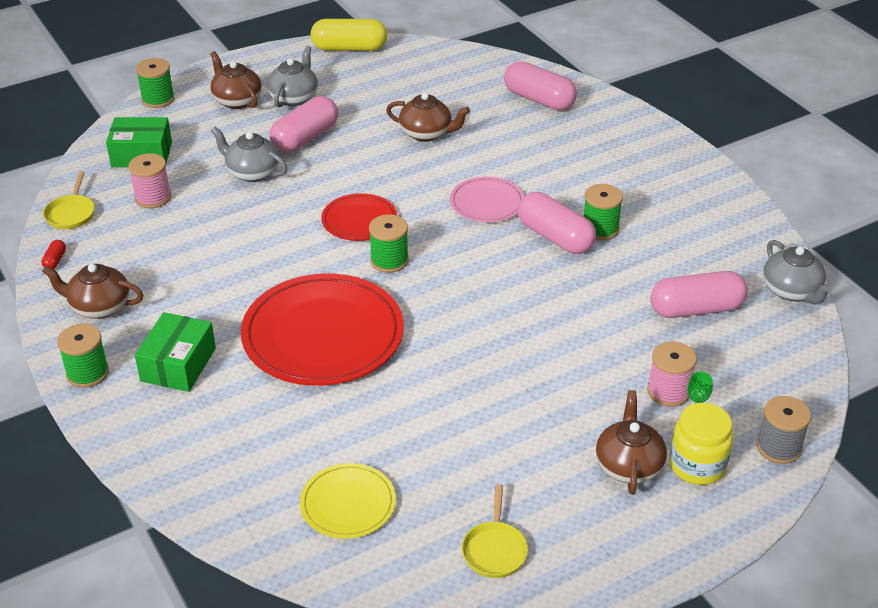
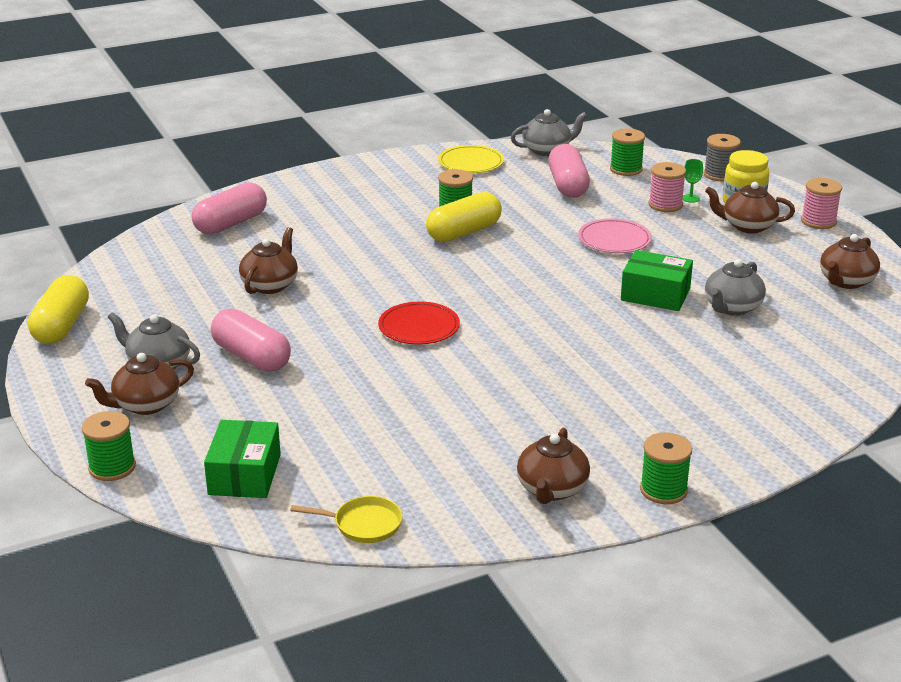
camera: 85 degrees left, 10 degrees down
red capsule [41,240,66,269] -> none
pink spool [128,153,171,209] -> pink spool moved to [801,178,842,229]
green box [135,312,216,392] -> green box moved to [621,250,693,311]
grey teapot [211,127,287,182] -> grey teapot moved to [705,259,766,316]
red plate [241,274,404,386] -> none
yellow plate [300,463,396,539] -> yellow plate moved to [438,145,504,173]
green spool [369,214,409,273] -> green spool moved to [610,128,645,176]
pink plate [450,176,524,222] -> pink plate moved to [578,218,652,253]
yellow pan [462,484,528,578] -> brown teapot [820,234,880,289]
pink capsule [518,192,596,254] -> yellow capsule [426,192,502,242]

